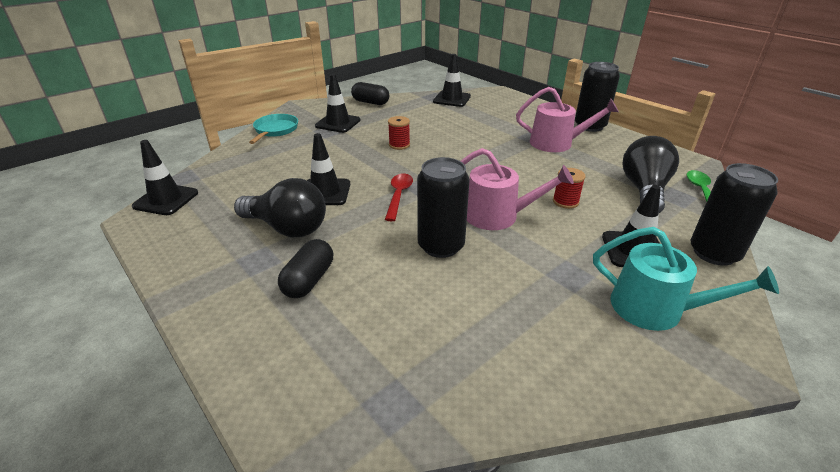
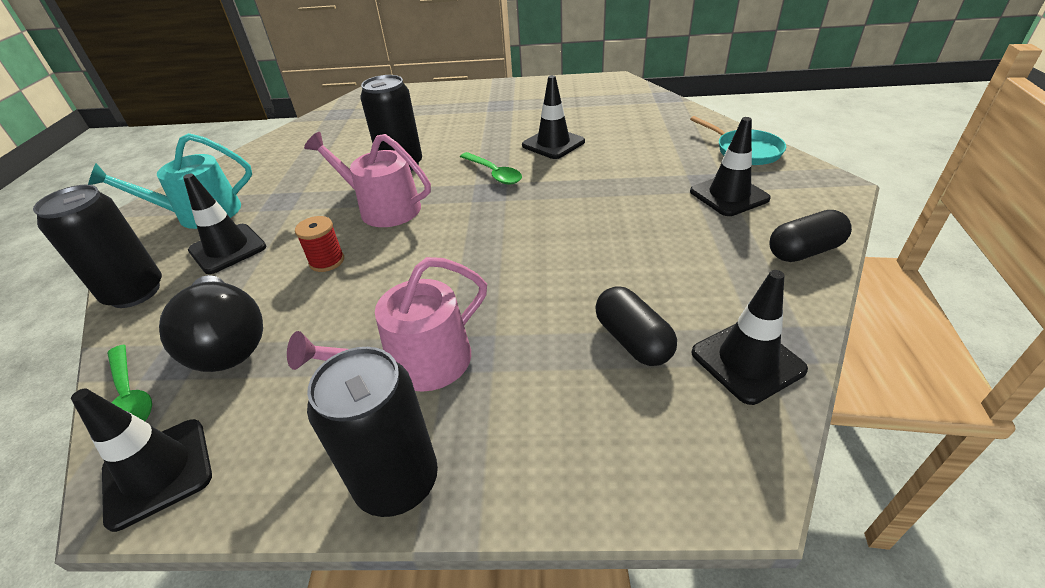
camera: 135 degrees right, 5 degrees up
black traffic cone [132,140,198,215] -> black traffic cone moved to [71,389,212,532]
black light bulb [234,178,326,237] -> none
black capsule [278,239,333,298] -> black capsule moved to [595,286,677,366]
red spoon [385,173,413,221] -> green spoon [460,152,522,185]
red spool [388,116,410,150] -> none
pink watering can [461,148,574,230] -> pink watering can turned 60 degrees clockwise [304,132,431,227]

